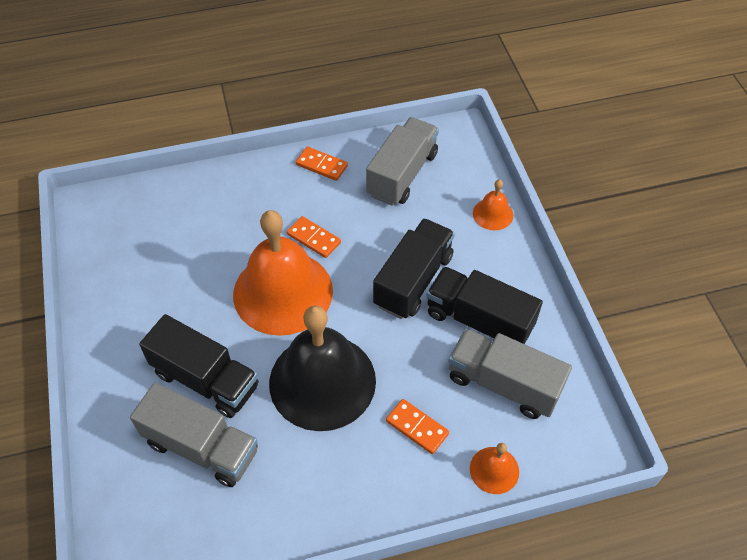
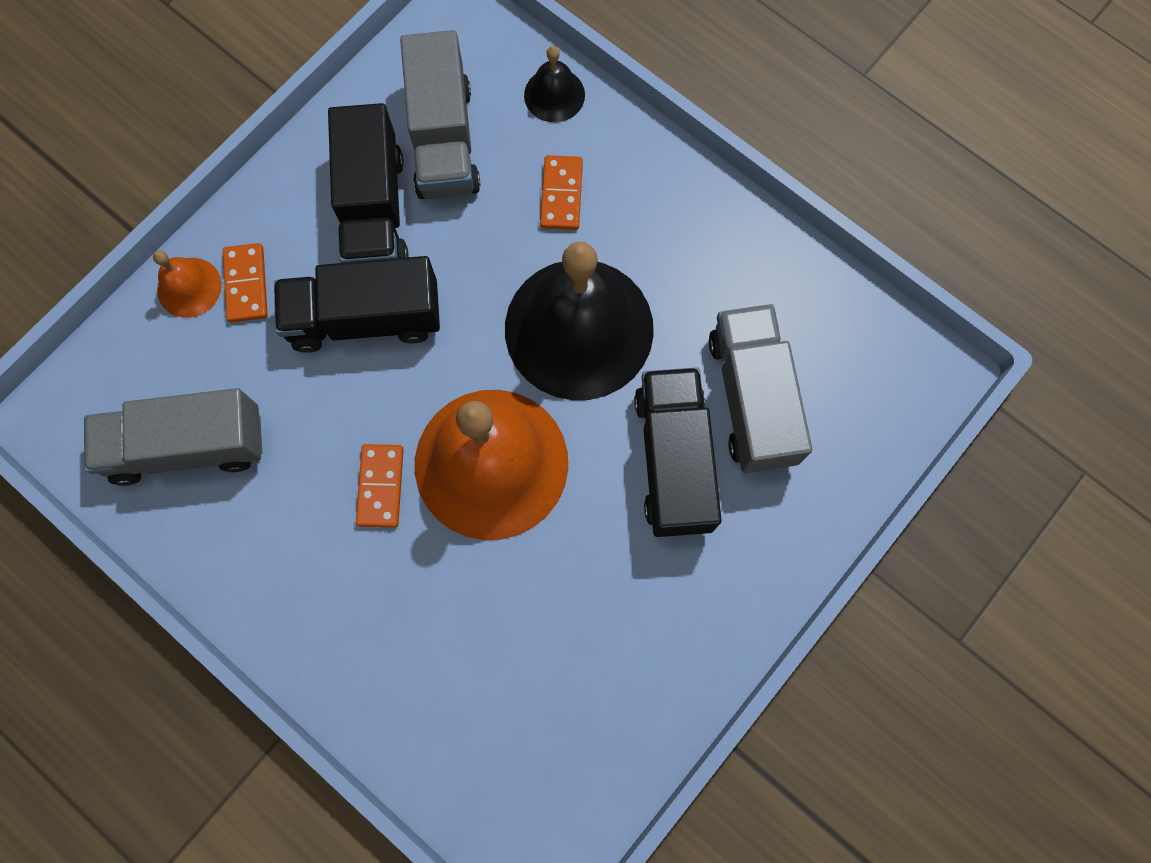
camera: 125 degrees left, 20 degrees up
orange domino [296,147,348,181] -> orange domino moved to [223,243,268,322]
orange bell [470,443,519,494] -> black bell [524,46,585,122]

